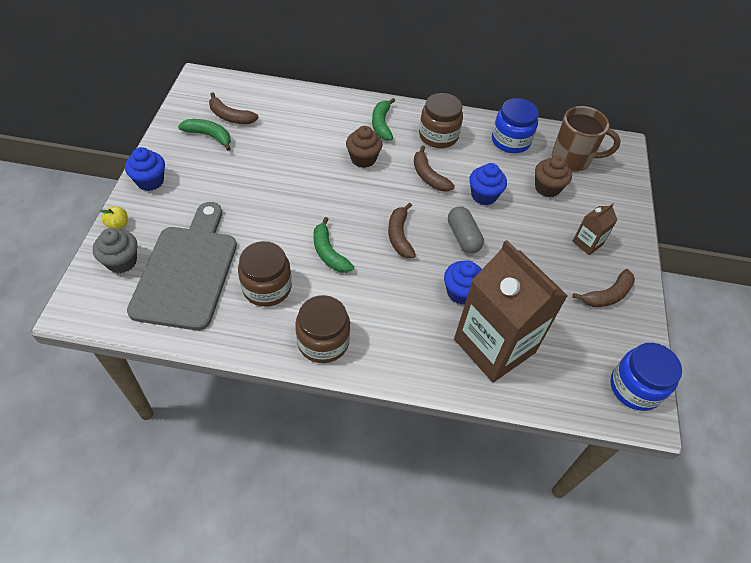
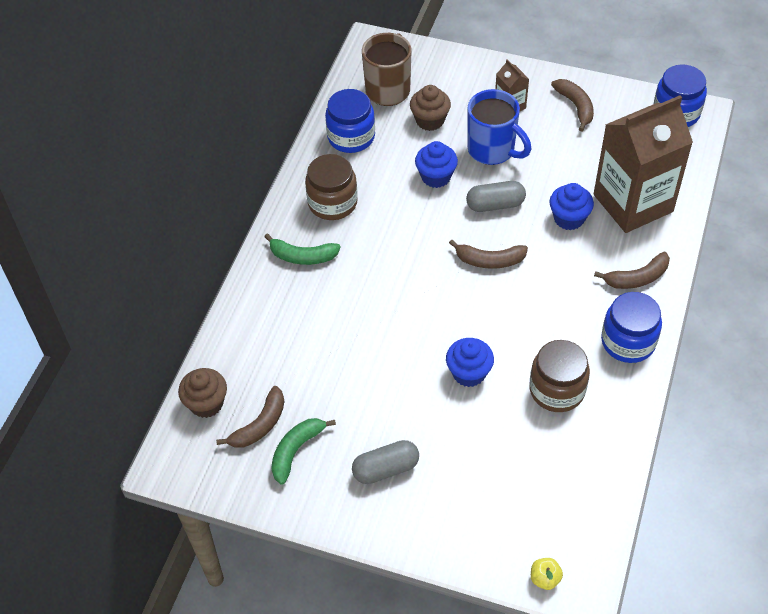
camera: 75 degrees left, 0 degrees up
grey cupcake [93,228,137,273] -> none
yellow apple [100,206,128,229] -> yellow apple moved to [531,558,563,590]
blue cupcake [125,147,165,191] -> blue cupcake moved to [446,338,494,387]
grey cutting board [127,202,237,330] -> none
brown jar [295,295,350,363] -> blue jar [601,292,662,363]
green banana [313,217,354,273] -> none
brown cupcake [346,126,382,168] -> brown cupcake moved to [178,368,227,418]
brown banana [414,145,455,192] -> brown banana moved to [594,252,670,289]
none -> grey capsule [352,440,419,484]
none -> blue mug [467,89,531,165]

